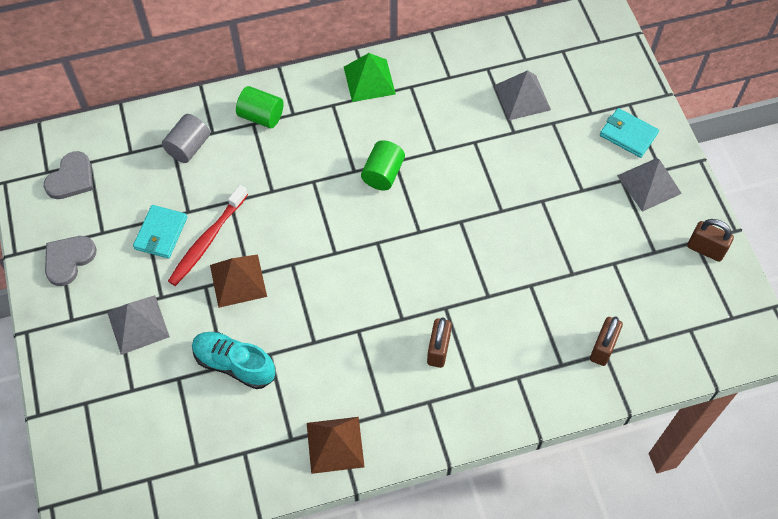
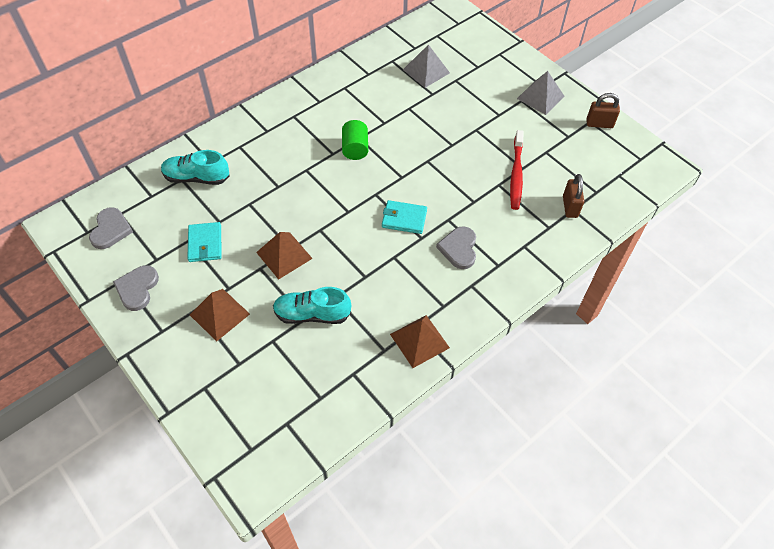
camera: 25 degrees left, 5 degrees down
grey pyramid [107,295,170,355] -> brown pyramid [190,289,250,341]
grey cylinder [162,114,210,163] -> turquoise shoe [161,150,229,185]
red toothbrush [168,185,248,286] -> red toothbrush moved to [510,130,524,210]
green cylinder [236,86,284,128] -> none
green pyramid [344,53,396,102] -> none
brown padlock [427,317,452,368] -> grey heart [436,226,476,269]
turquoise wallet [600,108,659,158] -> turquoise wallet moved to [382,200,427,234]

